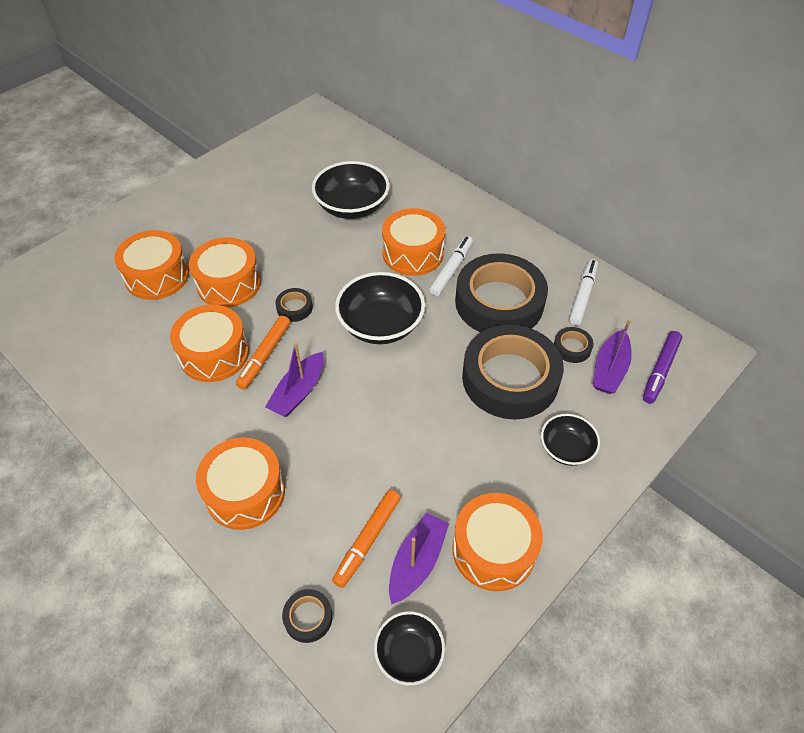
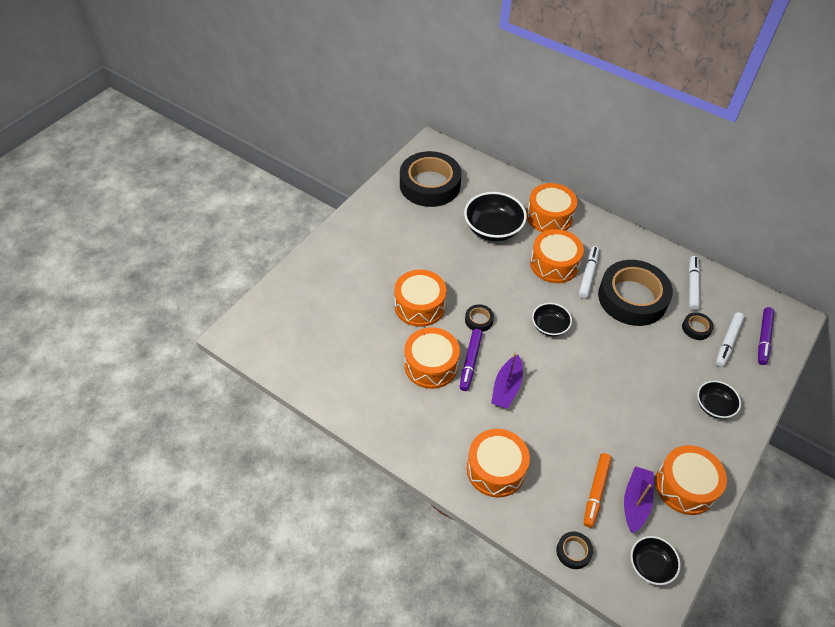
camera: 10 degrees left, 0 degrees up
orange drum [114,230,189,300] -> orange drum moved to [527,183,577,232]
orange marker [236,316,290,390] -> purple marker [460,329,483,391]
black bowl [335,272,425,344] -> black bowl [532,303,572,336], size x0.58
black tape [462,324,564,420] -> black tape moved to [400,151,462,207]
purple boat [593,320,632,394] -> white marker [716,312,744,367]

